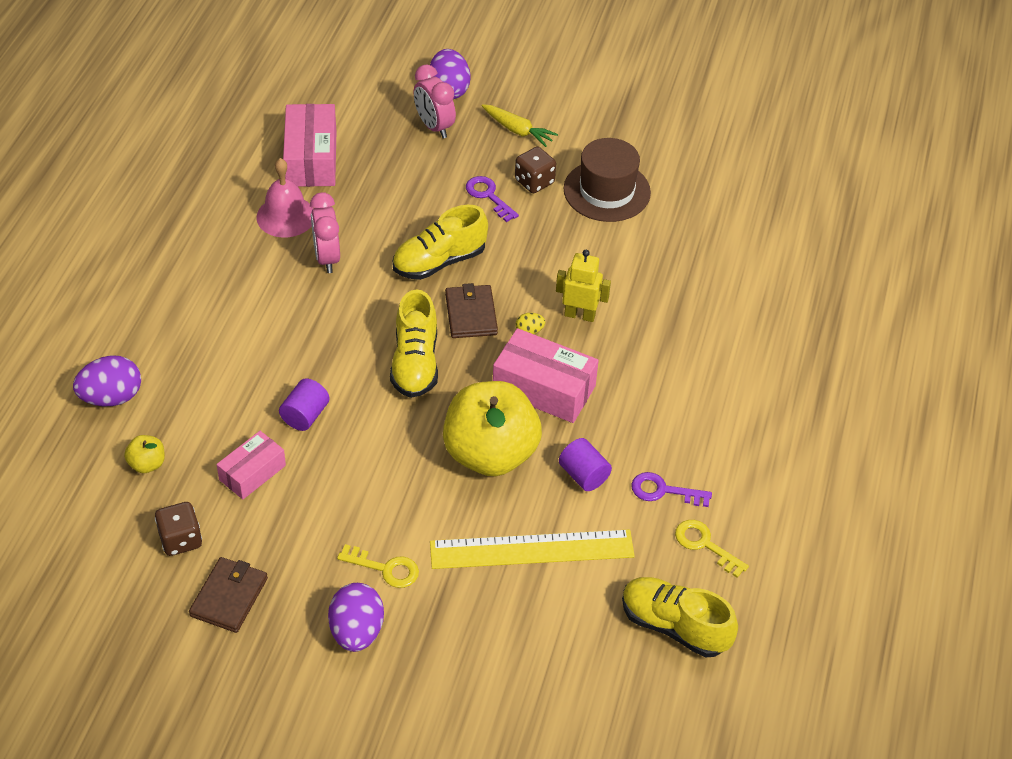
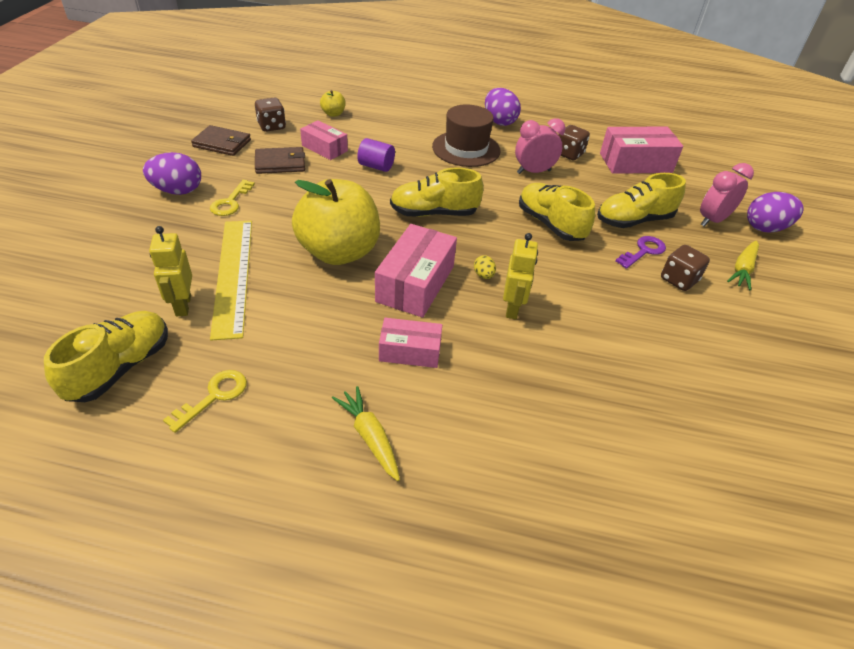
camera: 85 degrees right, 5 degrees down
purple egg [73,356,141,406] -> purple egg moved to [485,88,521,126]
pink bell [257,158,314,238] -> brown dice [558,125,590,160]
brown wallet [445,283,498,338] -> brown wallet moved to [255,147,305,174]
purple cylinder [559,438,612,491] -> none
brown hat [564,138,651,222] -> brown hat moved to [432,105,500,167]
purple key [631,472,712,507] -> none
none -> yellow robot [149,226,192,316]
none -> yellow carrot [332,386,400,481]
none -> pink box [379,318,442,368]
none -> yellow shoe [597,173,686,228]

